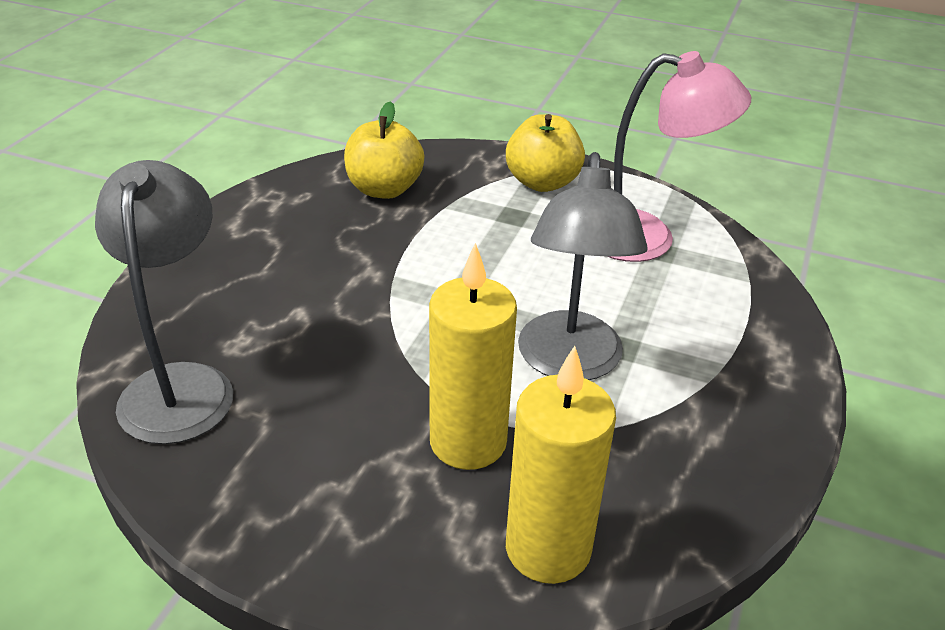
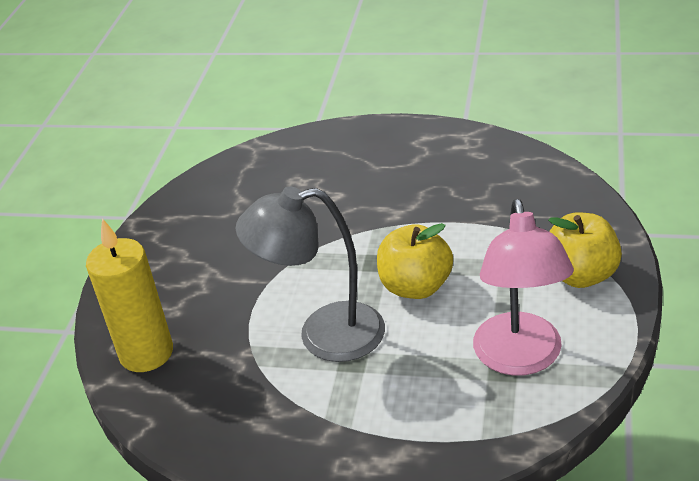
camera: 85 degrees right, 0 degrees up
grey lamp [95,160,233,444] -> none
yellow apple [344,101,424,199] -> yellow apple moved to [377,223,453,299]
yellow candle [429,243,517,470] -> none

